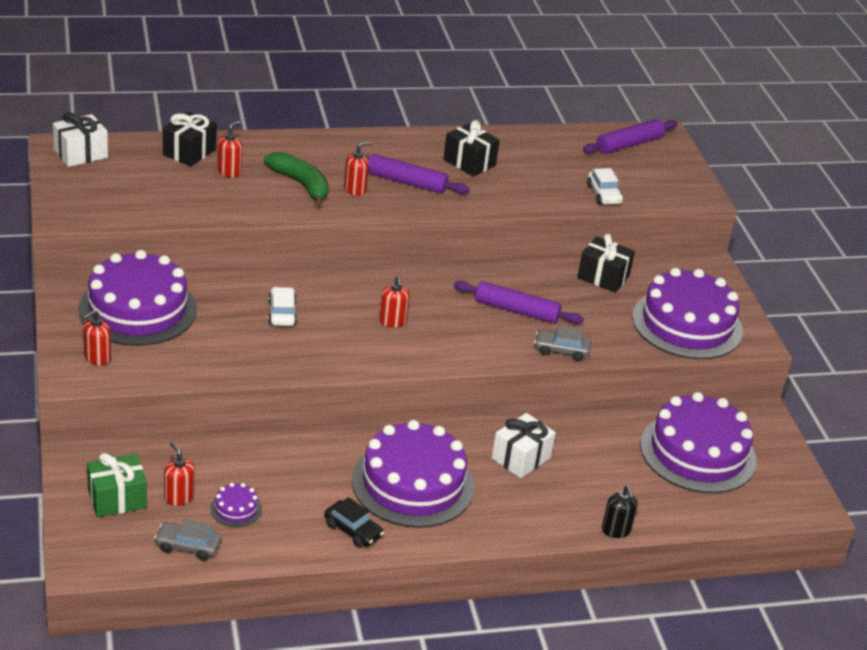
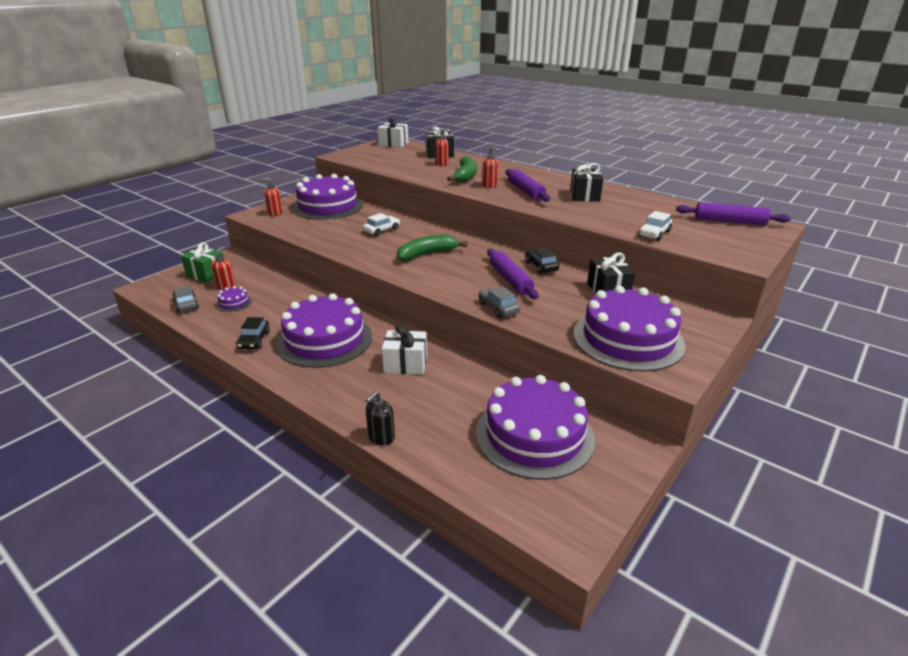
camera: 55 degrees right, 5 degrees down
red soap dispenser [379,276,410,328] -> green banana [397,235,467,261]
none -> black car [525,248,559,274]

